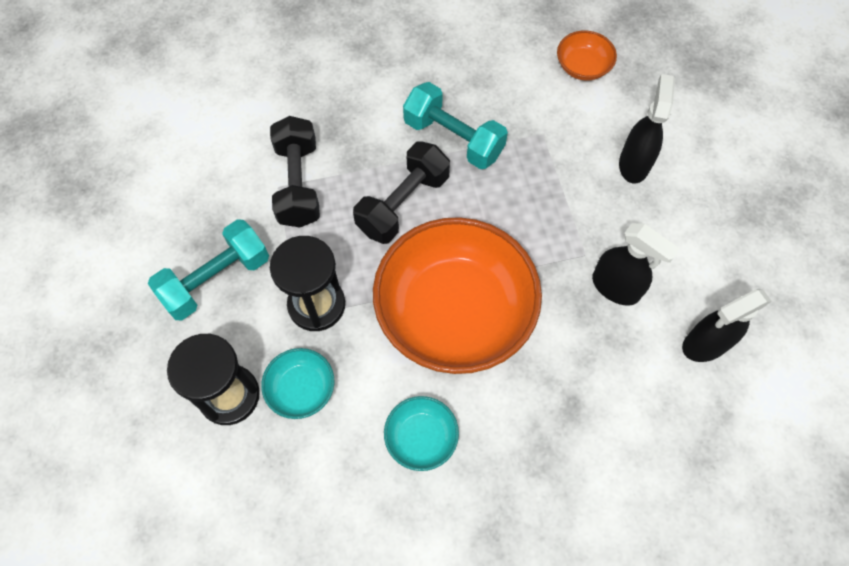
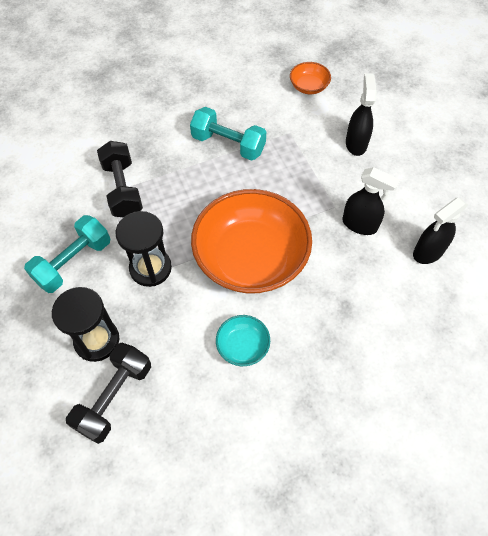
camera: 10 degrees left, 5 degrees down
turquoise bowl [261,348,334,419] -> none
black dumbbell [353,141,450,244] -> black dumbbell moved to [66,343,151,444]

